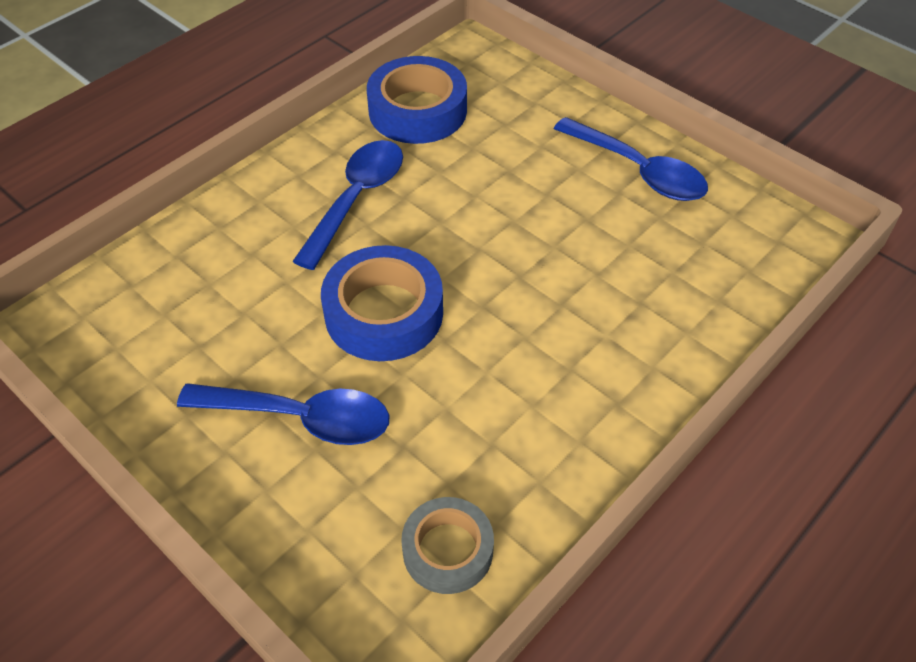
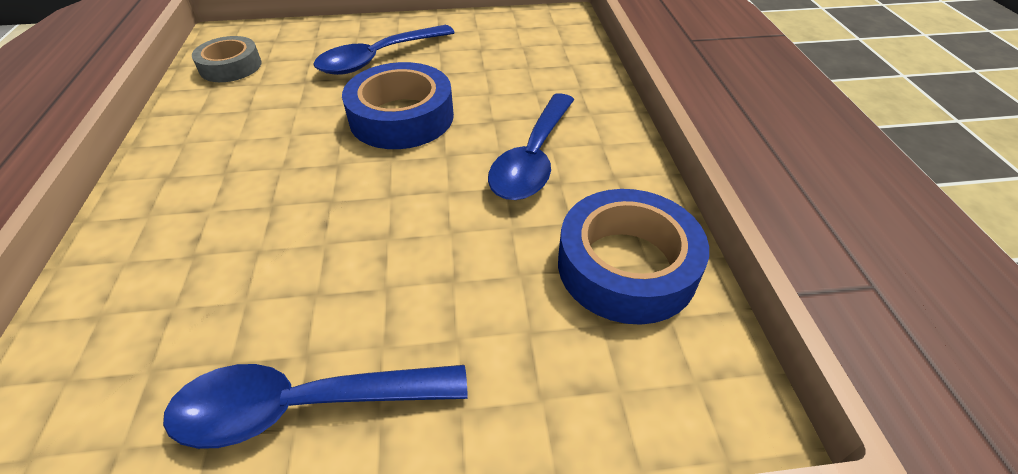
camera: 130 degrees right, 5 degrees down
blue spoon [292,140,403,270] -> blue spoon turned 45 degrees clockwise [488,93,574,200]

